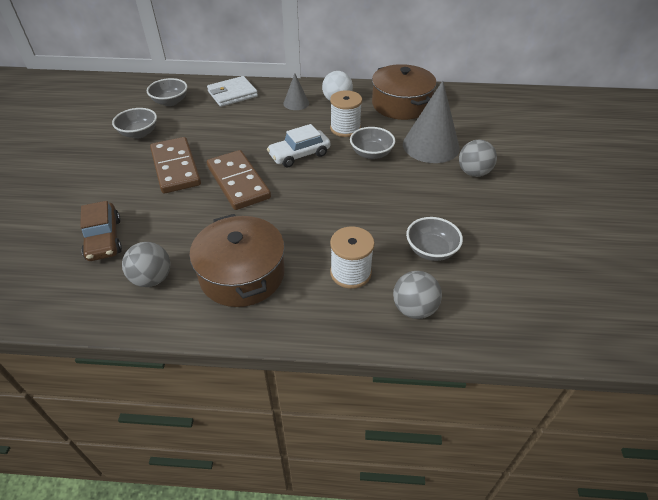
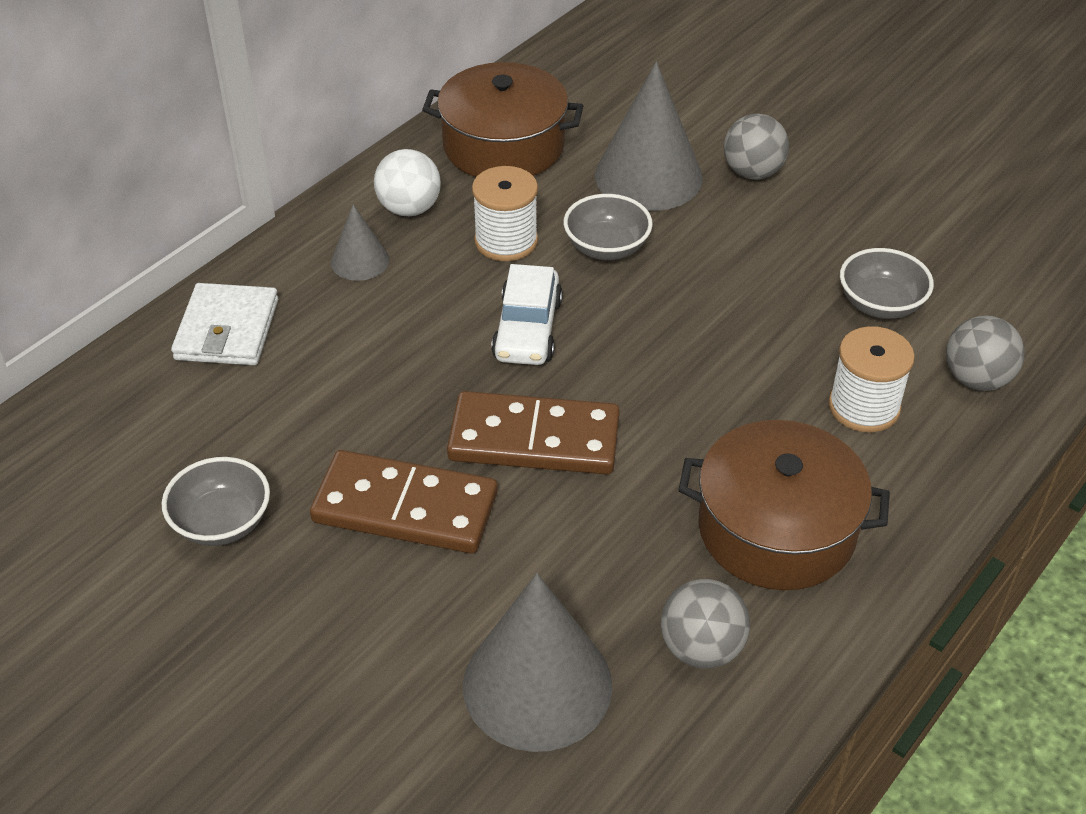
camera: 55 degrees left, 0 degrees up
brown car [80,201,122,261] -> grey cone [463,573,612,752]
grey bowl [147,78,188,106] -> none

